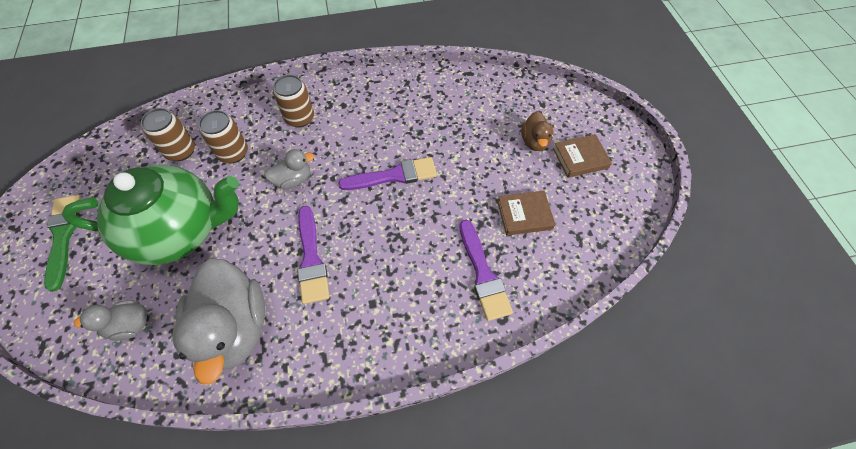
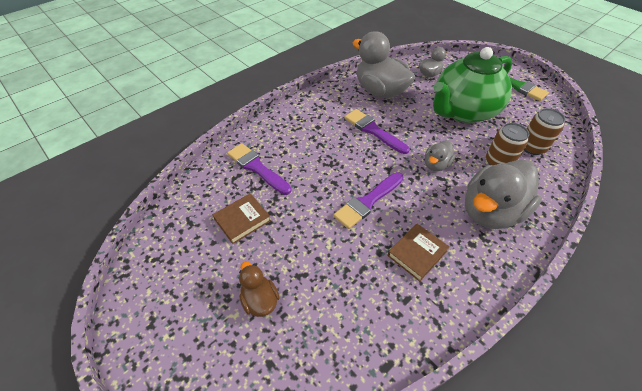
camera: 150 degrees right, 10 degrees down
brown can [273,75,314,128] -> grey duck [465,159,542,229]
brown book [553,134,612,178] -> brown book moved to [388,224,450,282]

